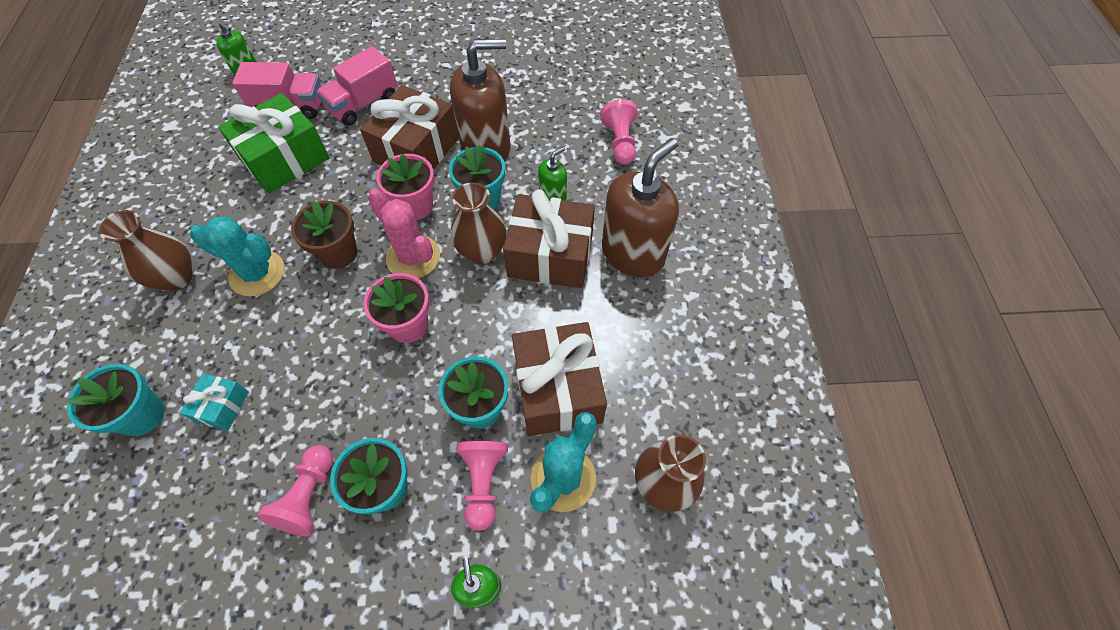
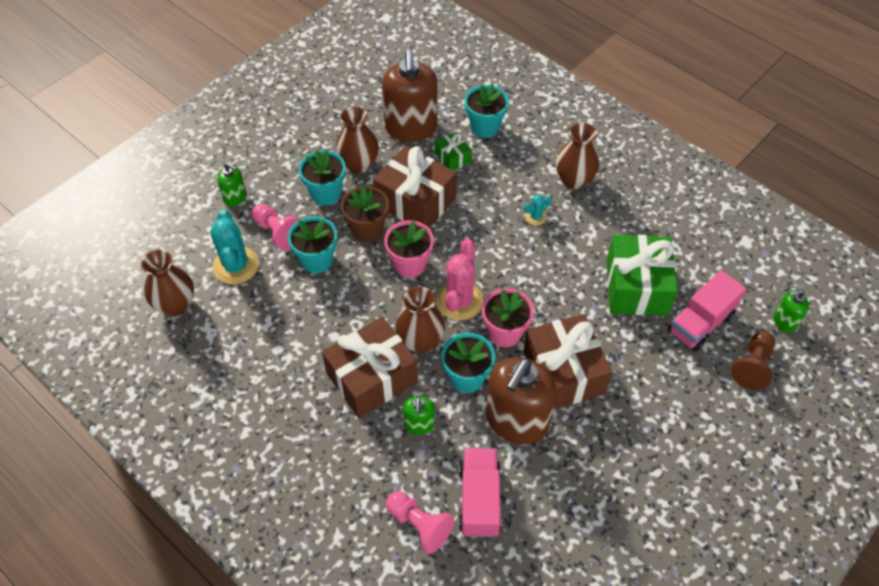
camera: 135 degrees right, 5 degrees down
turquoise gift [180,373,249,431] -> green gift [435,131,472,171]
turquoise cactus [190,216,284,296] -> turquoise cactus [524,195,552,226], size x0.48
pink pawn [257,445,333,536] -> brown vase [336,107,379,173]
brown flower pot [291,201,357,269] -> brown flower pot moved to [341,186,389,242]
pink truck [316,46,397,126] -> pink truck moved to [459,448,502,537]
pink cactus [368,189,440,278] -> pink cactus turned 75 degrees counterclockwise [436,239,483,321]
brown gift [512,322,607,436] -> brown gift moved to [373,146,457,228]
brown soap dispenser [602,138,679,277] -> brown soap dispenser moved to [382,49,438,142]
none -> brown pawn [731,331,775,390]

